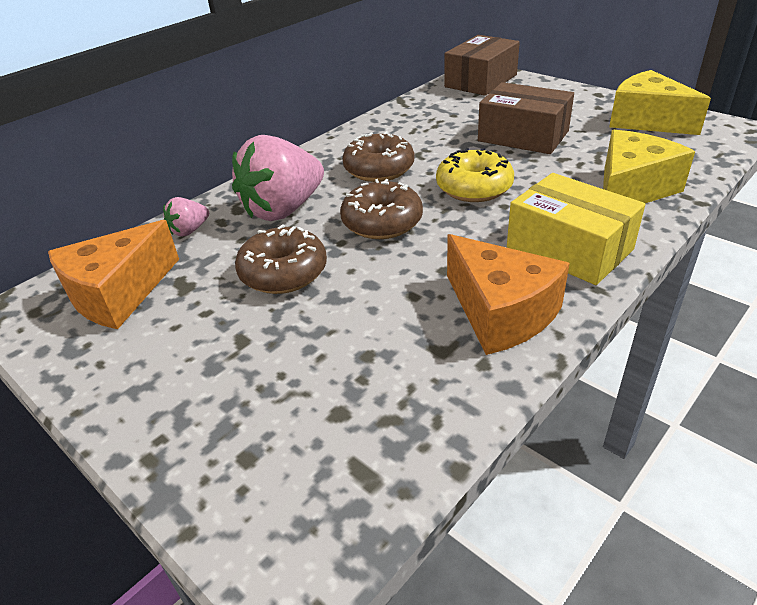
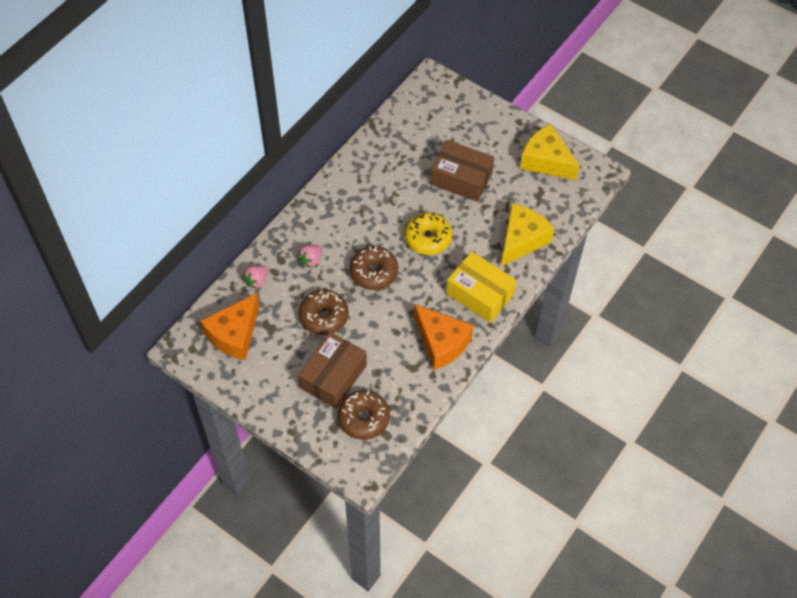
camera: 10 degrees left, 20 degrees up
pink strawberry [232,135,324,221] -> pink strawberry [297,245,322,267], size x0.46
brown donut [342,131,414,182] -> brown donut moved to [338,390,390,440]
brown box [444,35,520,96] -> brown box moved to [298,332,367,409]

